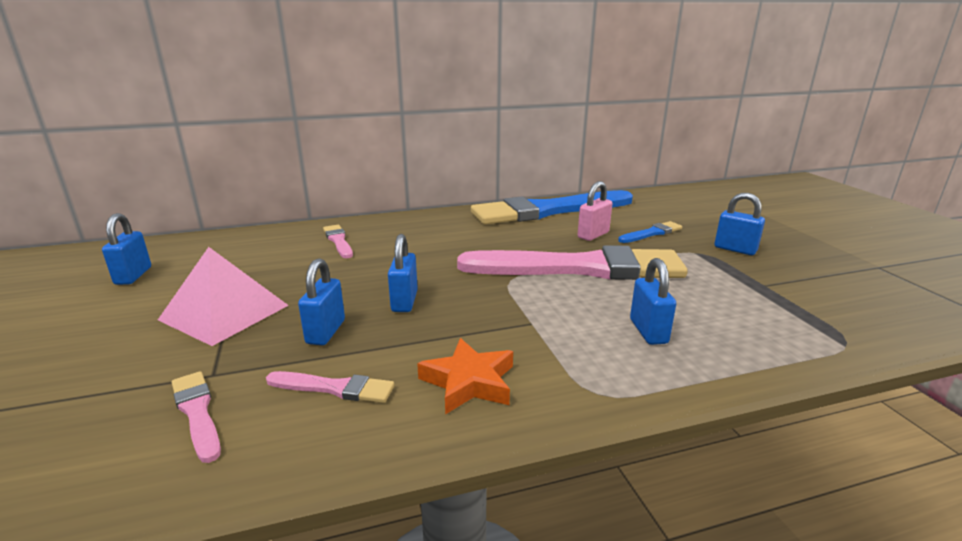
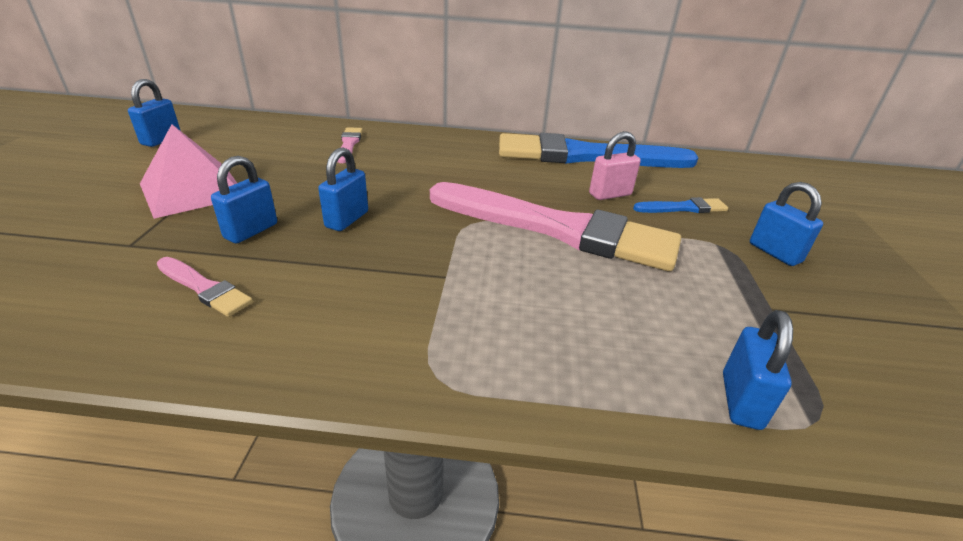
camera: 20 degrees right, 10 degrees up
pink brush [172,371,221,463] -> none
orange star [417,338,513,414] -> none
blue padlock [630,258,676,345] -> blue padlock moved to [723,310,793,430]

